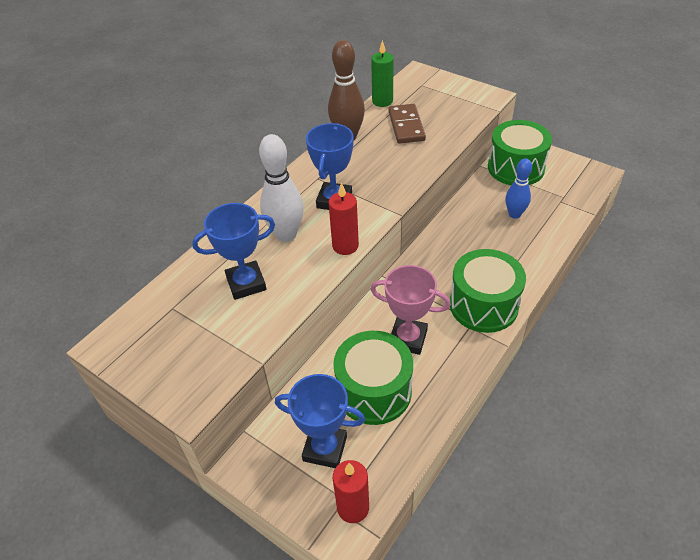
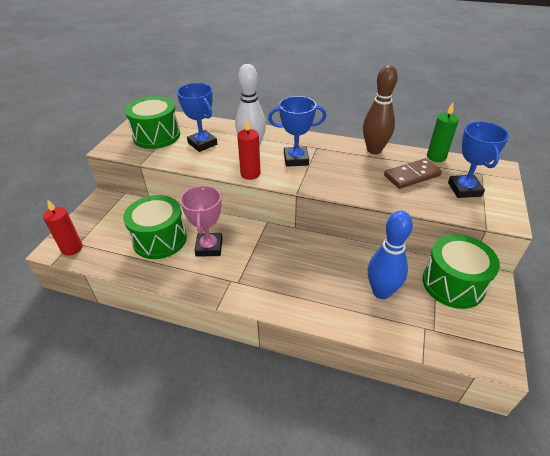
camera: 70 degrees right, 5 degrees down
blue trophy [275,374,365,468] -> blue trophy moved to [448,122,509,198]
green drum [450,249,526,333] -> green drum moved to [125,96,180,149]
blue bowling pin [505,158,532,219] -> blue bowling pin [368,211,413,299], size x1.53

